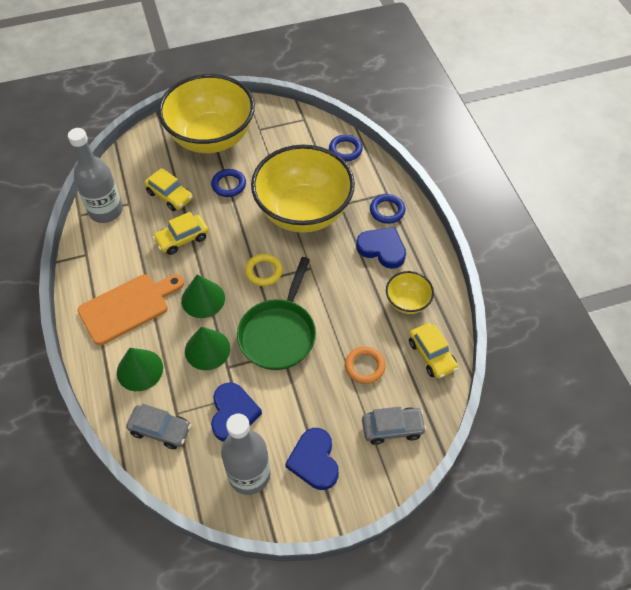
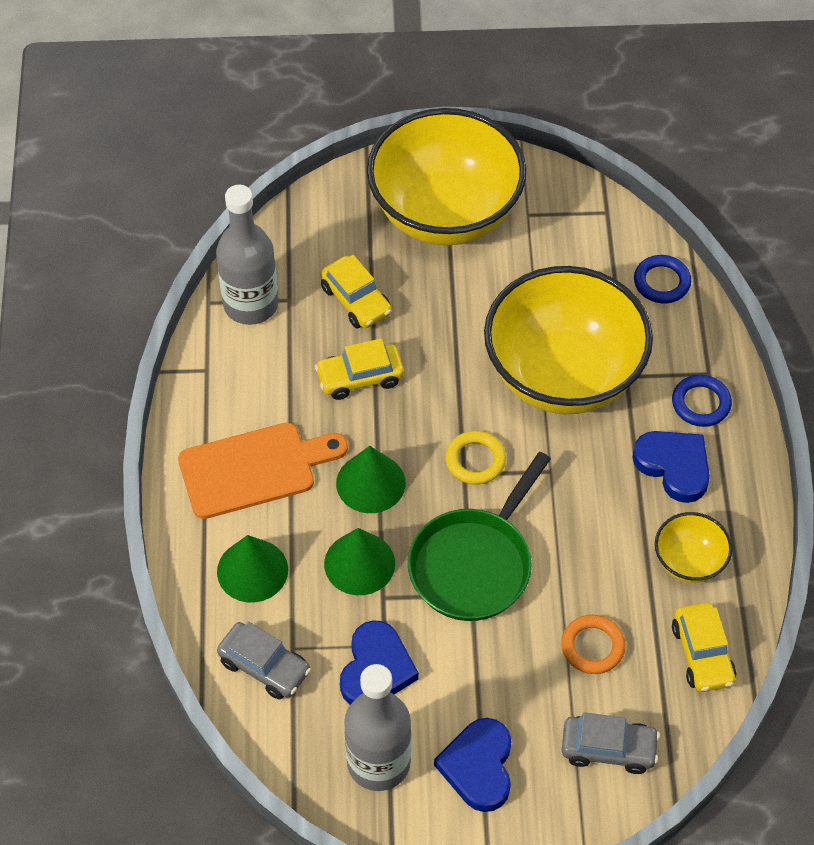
camera: 15 degrees right, 0 degrees up
blue ring [211,169,246,197] -> none

